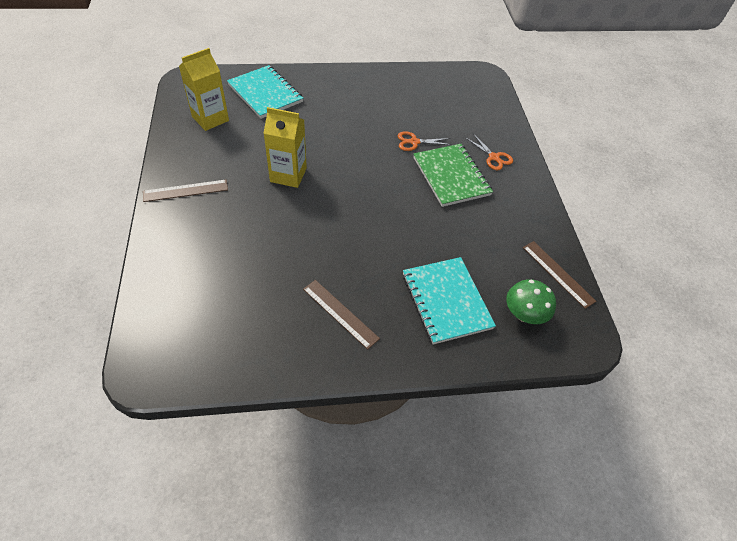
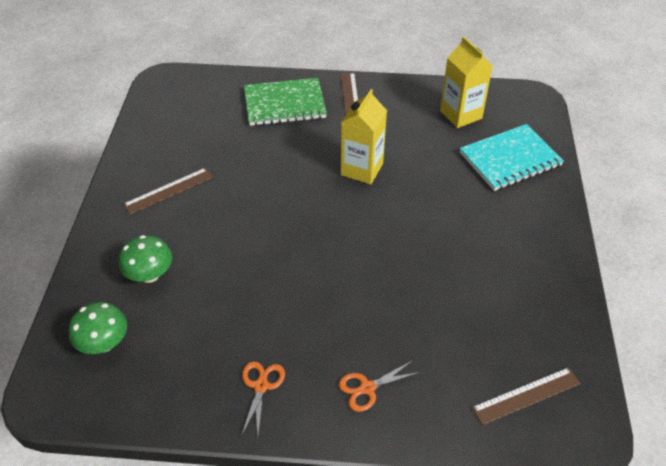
camera: 105 degrees right, 5 degrees down
orange scissors [397,131,451,151] -> orange scissors moved to [241,361,285,436]
turquoise notebook [403,257,496,345] -> green mushroom [118,235,172,283]
green notebook [413,144,493,207] -> green notebook moved to [244,78,327,126]
brown ruler [523,241,596,309] -> brown ruler moved to [472,367,581,425]

